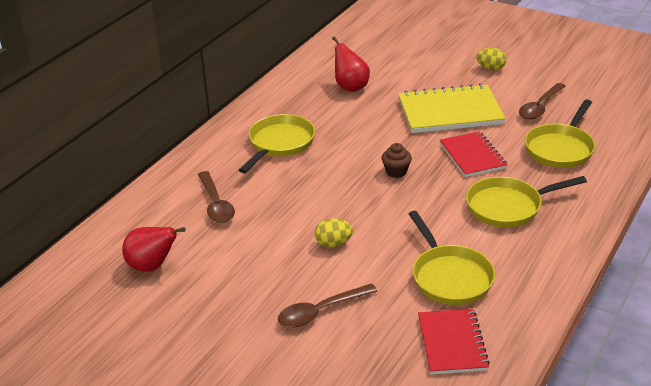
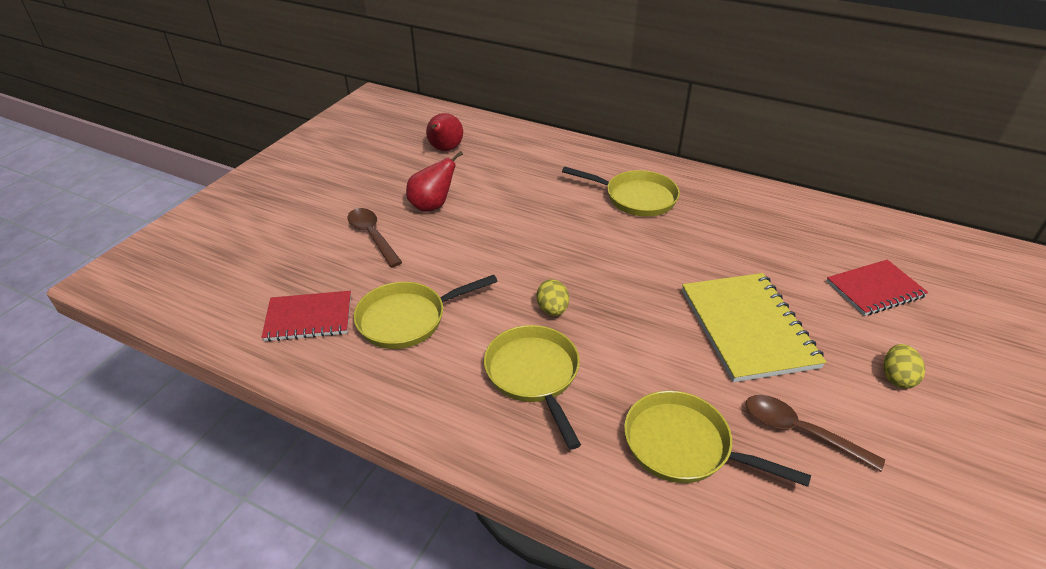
camera: 85 degrees right, 5 degrees up
brown spoon [198,171,235,223] -> none
yellow egg [315,218,353,247] -> yellow egg moved to [537,279,569,316]
red pear [332,36,370,92] -> red pear moved to [406,151,463,212]
brown cupcake [382,143,412,178] -> none
red notebook [440,131,507,177] -> red notebook moved to [826,260,928,316]

